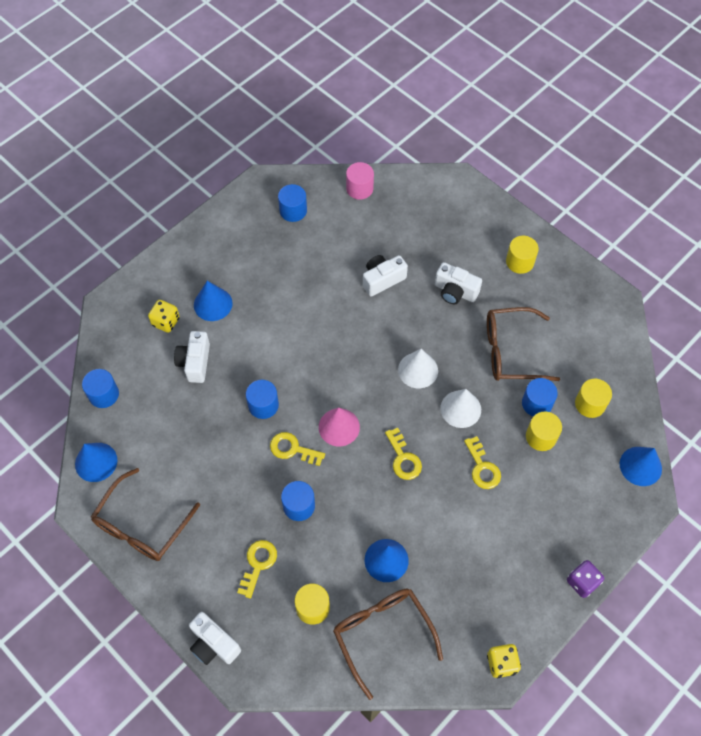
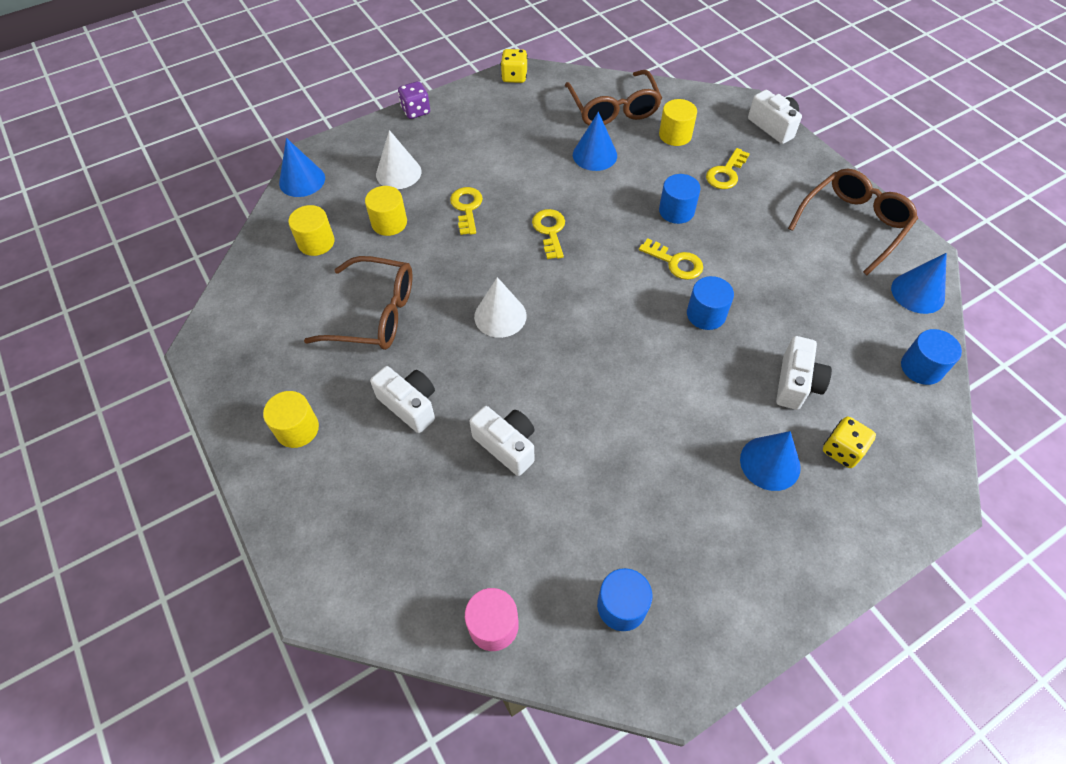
camera: 165 degrees left, 5 degrees down
pink cone [319,408,360,446] -> none
white camera [363,255,408,297] -> white camera turned 120 degrees counterclockwise [469,406,534,476]
white cone [440,389,481,428] -> white cone moved to [376,130,421,189]
blue cylinder [522,378,558,416] -> none

